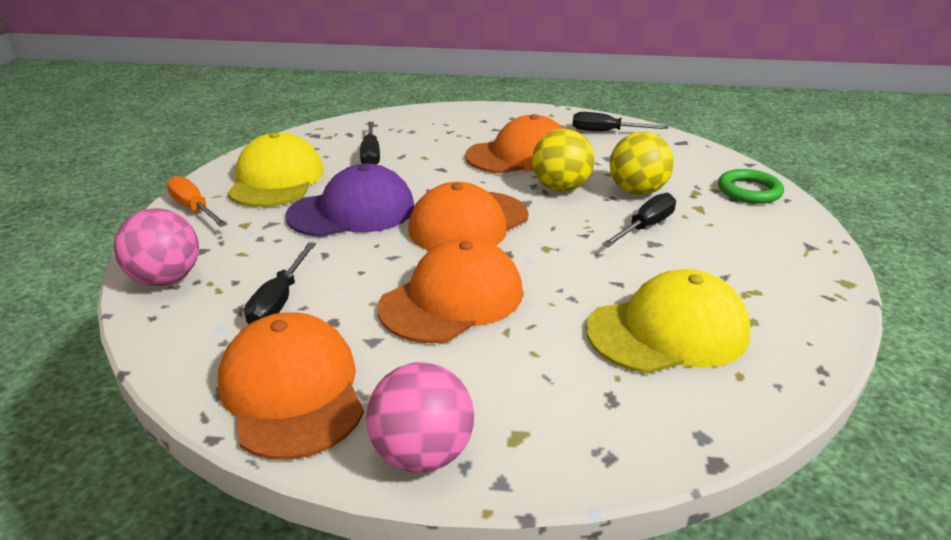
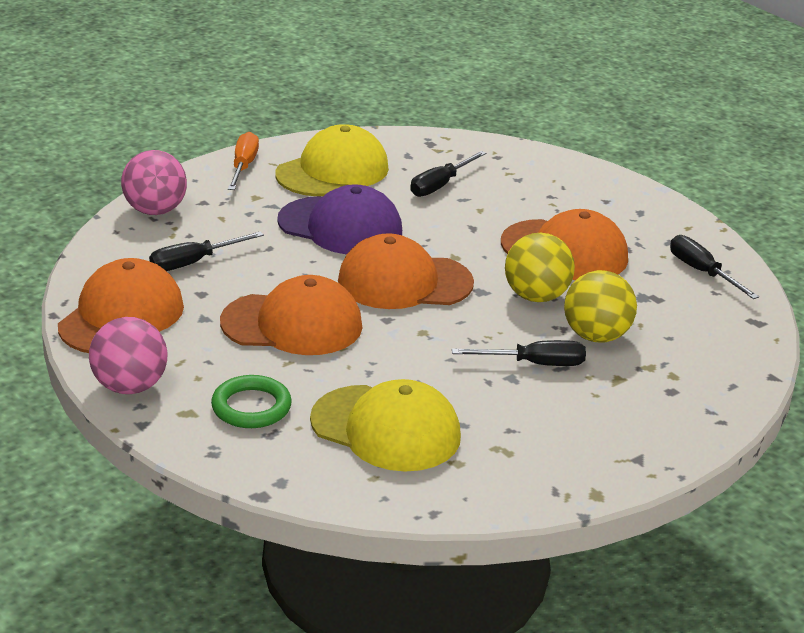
camera: 45 degrees right, 0 degrees up
green ring [718,169,784,204] -> green ring moved to [211,375,292,428]

